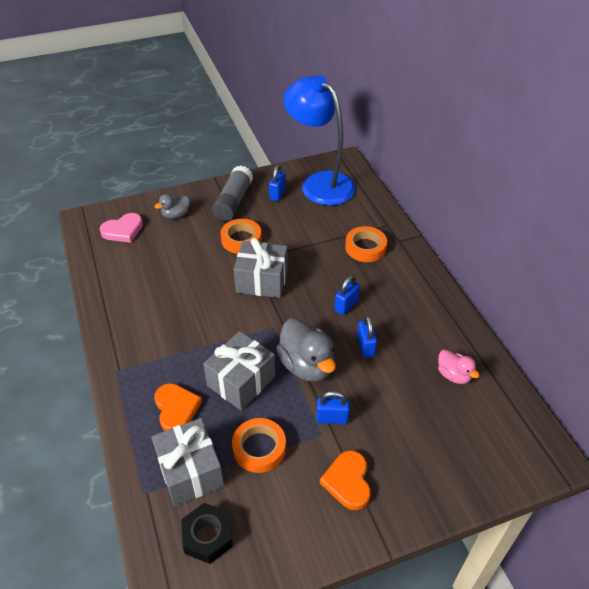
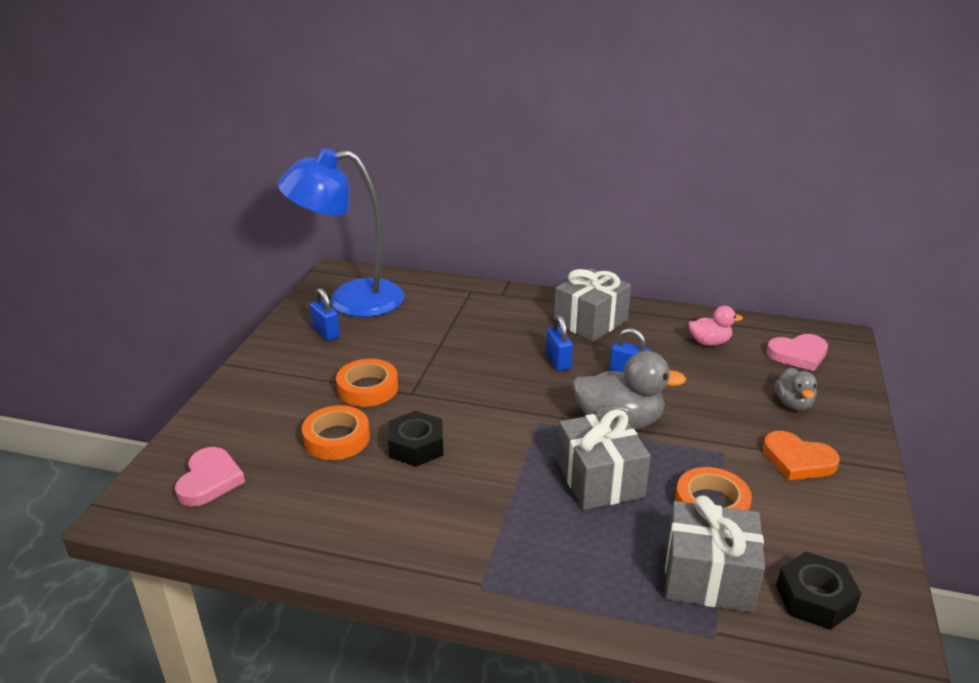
camera: 55 degrees left, 15 degrees down
grey duck [154,194,190,219] -> grey duck moved to [775,368,817,411]
orange heart [154,383,202,431] -> none
grey glue stick [212,166,253,221] -> none
grey gift [234,238,288,298] -> grey gift moved to [554,268,631,342]
blue padlock [316,391,350,424] -> none
orange tape [345,226,387,262] -> orange tape moved to [302,405,370,460]
none -> black nut [388,411,443,467]
none -> pink heart [766,334,828,371]

